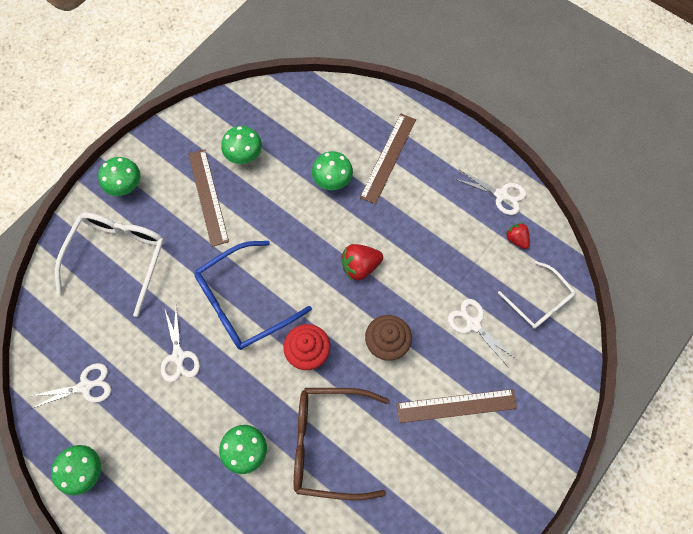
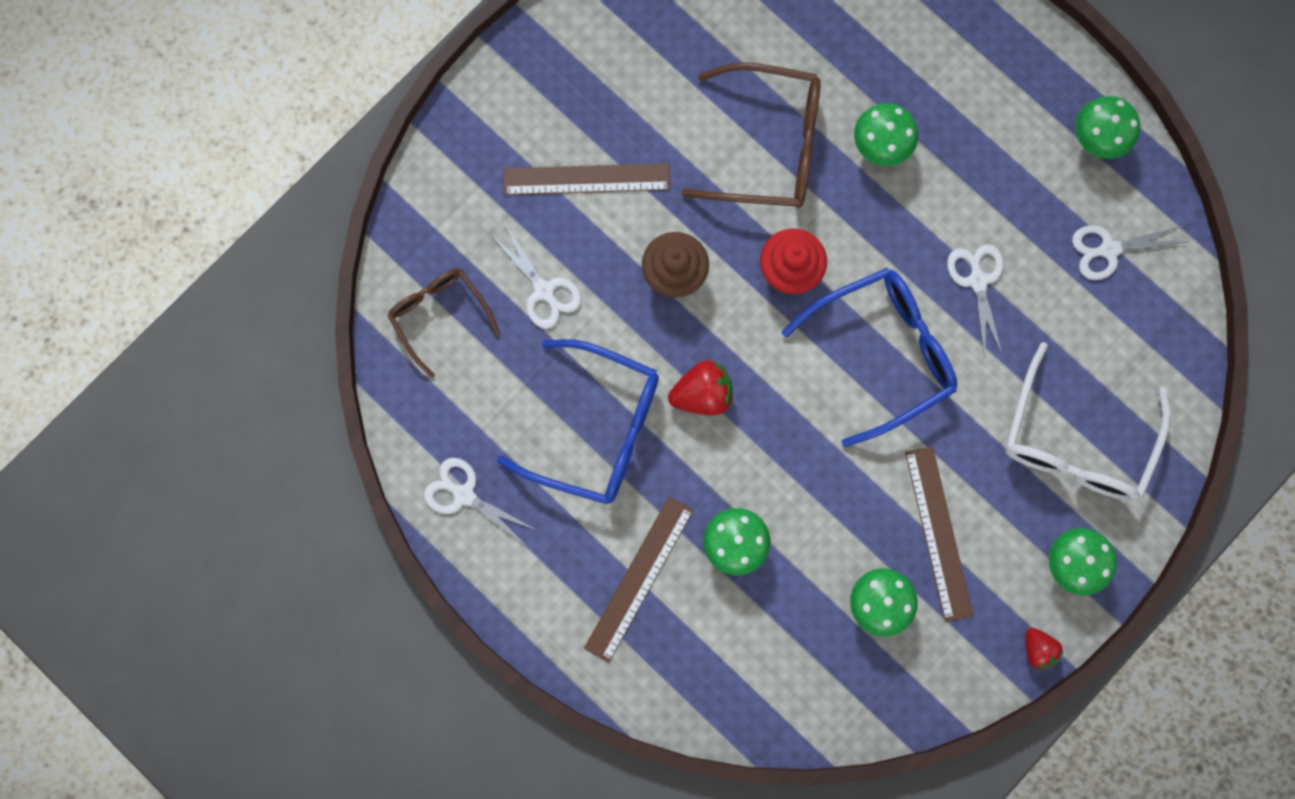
camera: 175 degrees left, 10 degrees up
white glasses [498,261,576,329] -> brown glasses [388,269,500,378]
red strawberry [506,223,530,249] -> red strawberry moved to [1025,628,1064,670]
none -> blue glasses [497,339,659,504]

